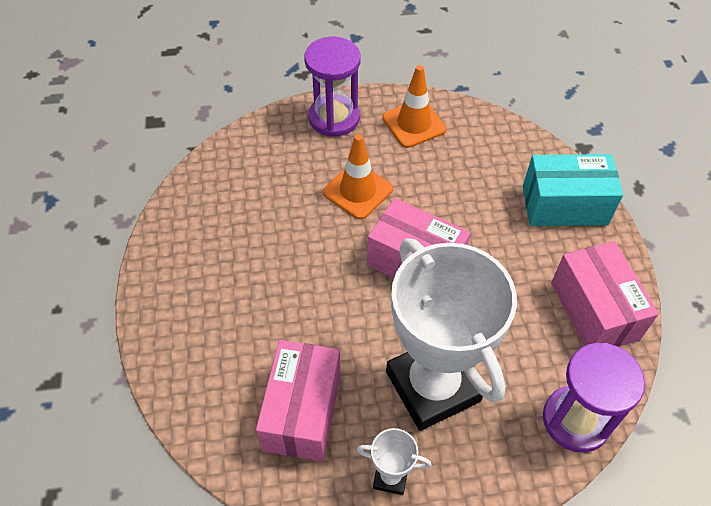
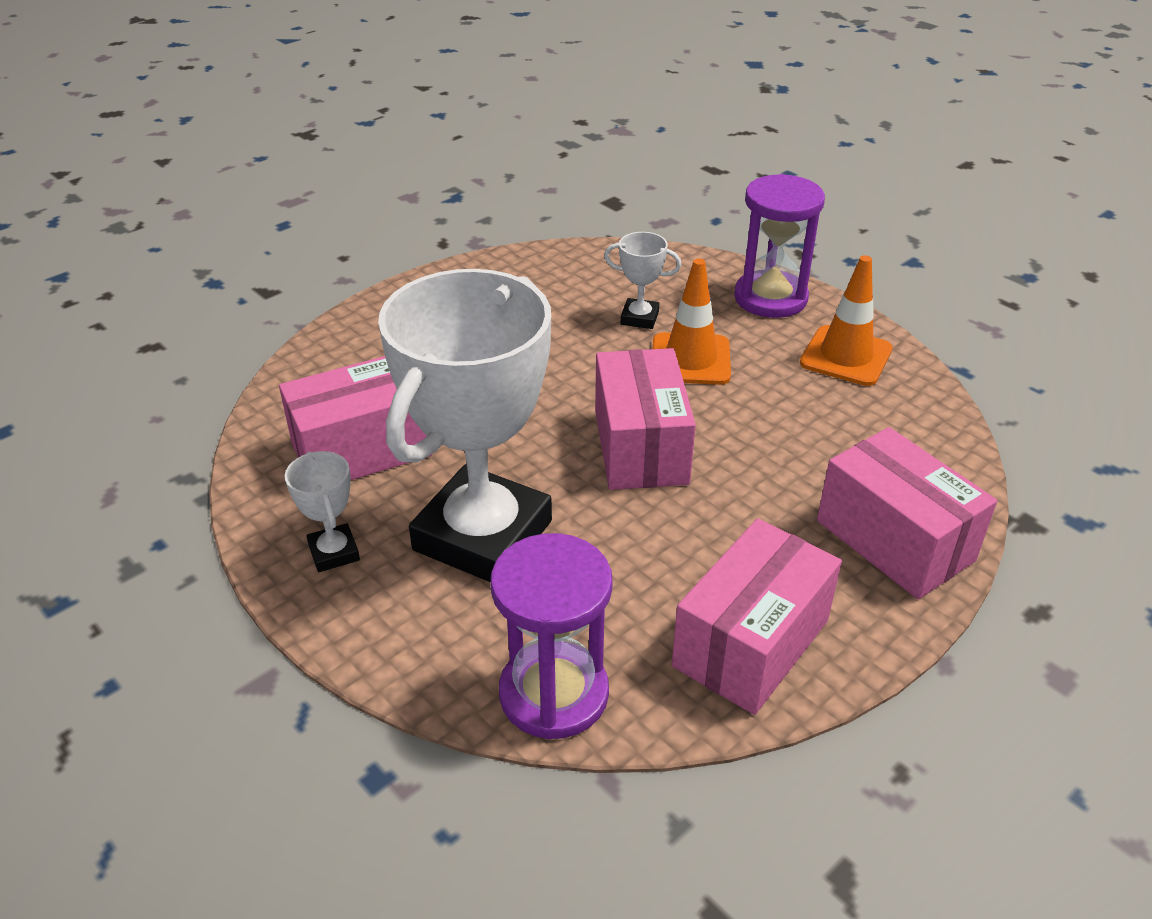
camera: 55 degrees right, 15 degrees down
turquoise box [523,154,623,226] -> pink box [817,427,997,599]
none -> white trophy [604,232,682,329]

